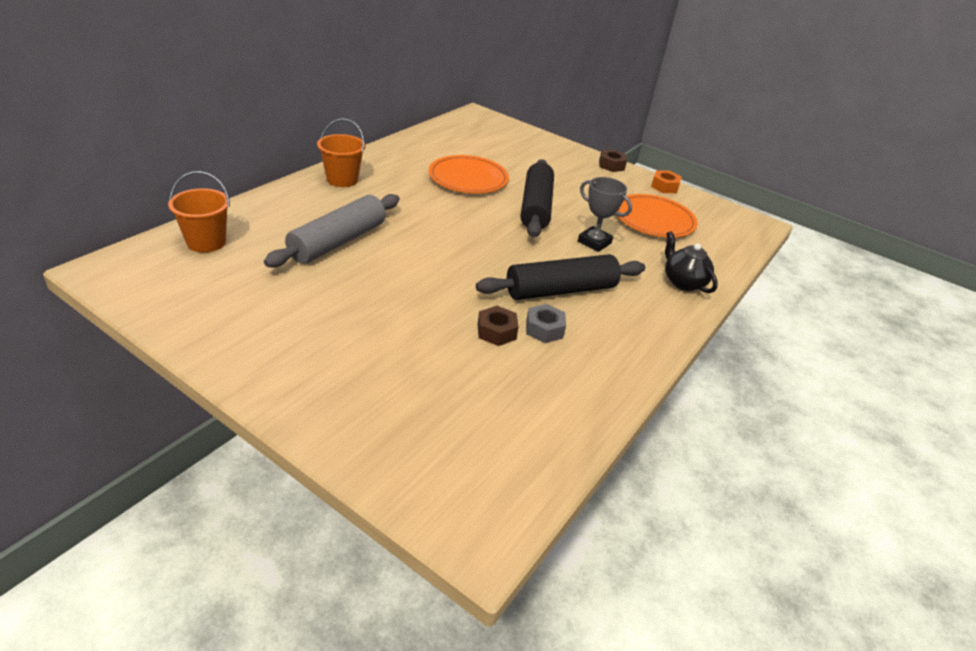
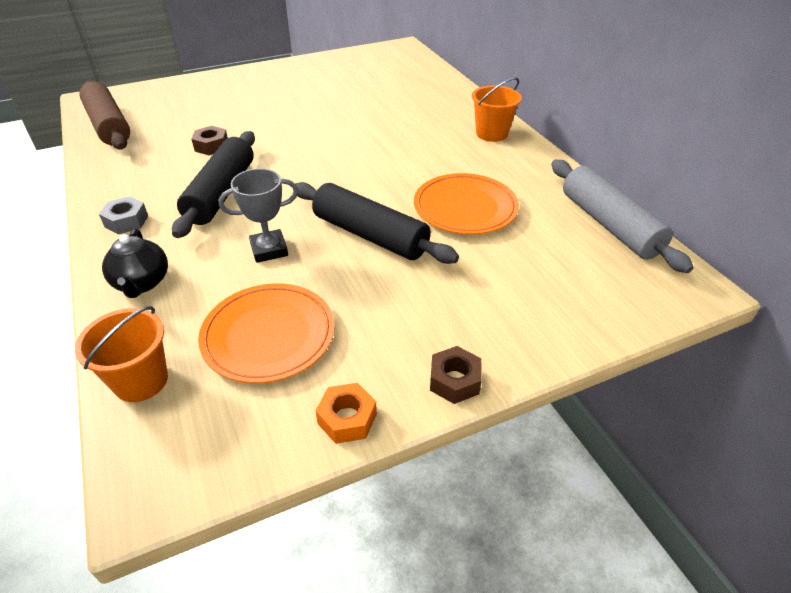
camera: 125 degrees right, 5 degrees up
orange bucket [168,171,230,253] -> orange bucket moved to [75,306,168,402]
grey rolling pin [264,194,400,268] -> grey rolling pin moved to [551,160,694,273]
grey nut [526,304,566,343] -> grey nut moved to [99,196,148,234]
black teapot [665,231,718,293] -> black teapot turned 75 degrees clockwise [102,228,168,298]
none -> brown rolling pin [79,80,130,150]

